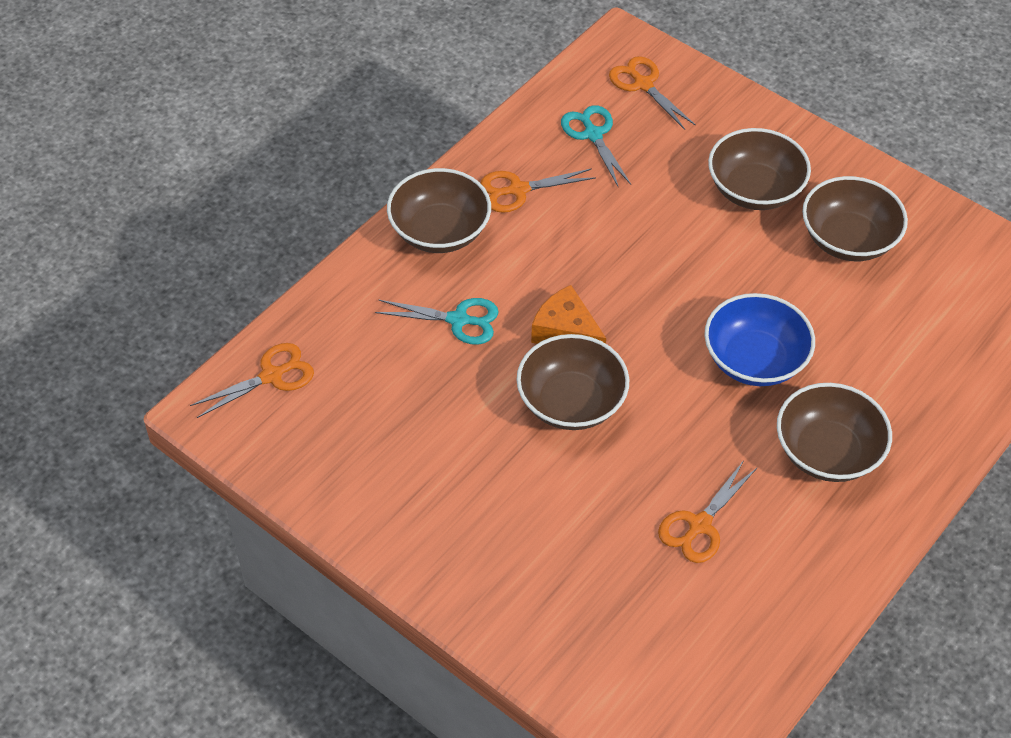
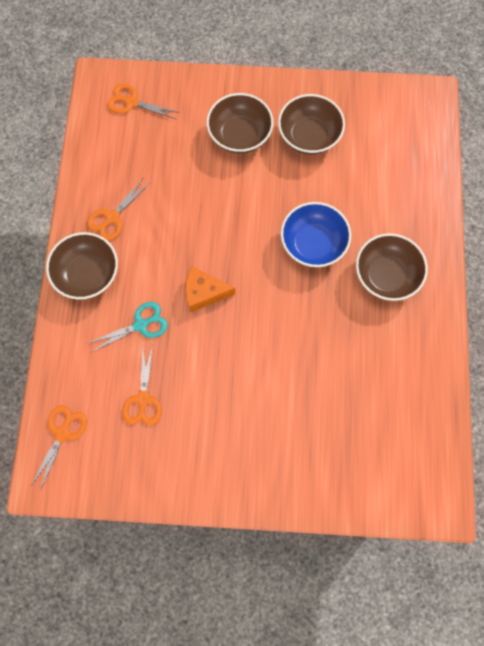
camera: 35 degrees left, 20 degrees up
brown bowl [517,334,630,430] -> none
turquoise scissors [561,105,631,188] -> none
orange scissors [658,460,758,563] -> orange scissors moved to [122,345,162,426]

